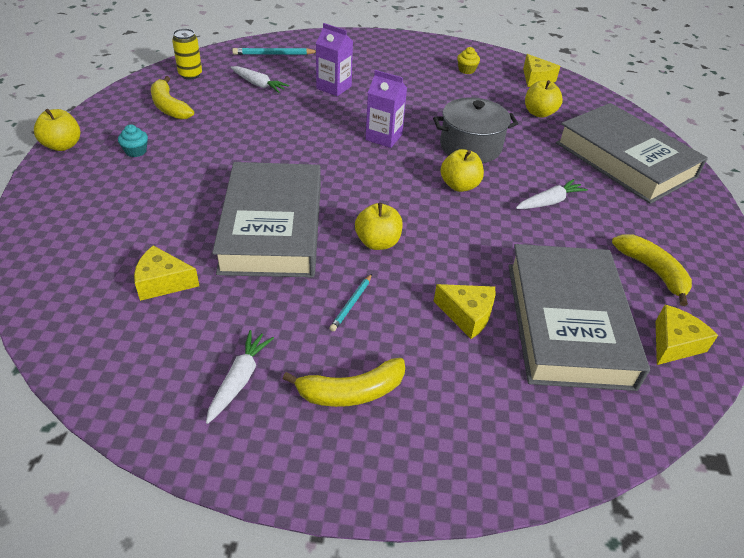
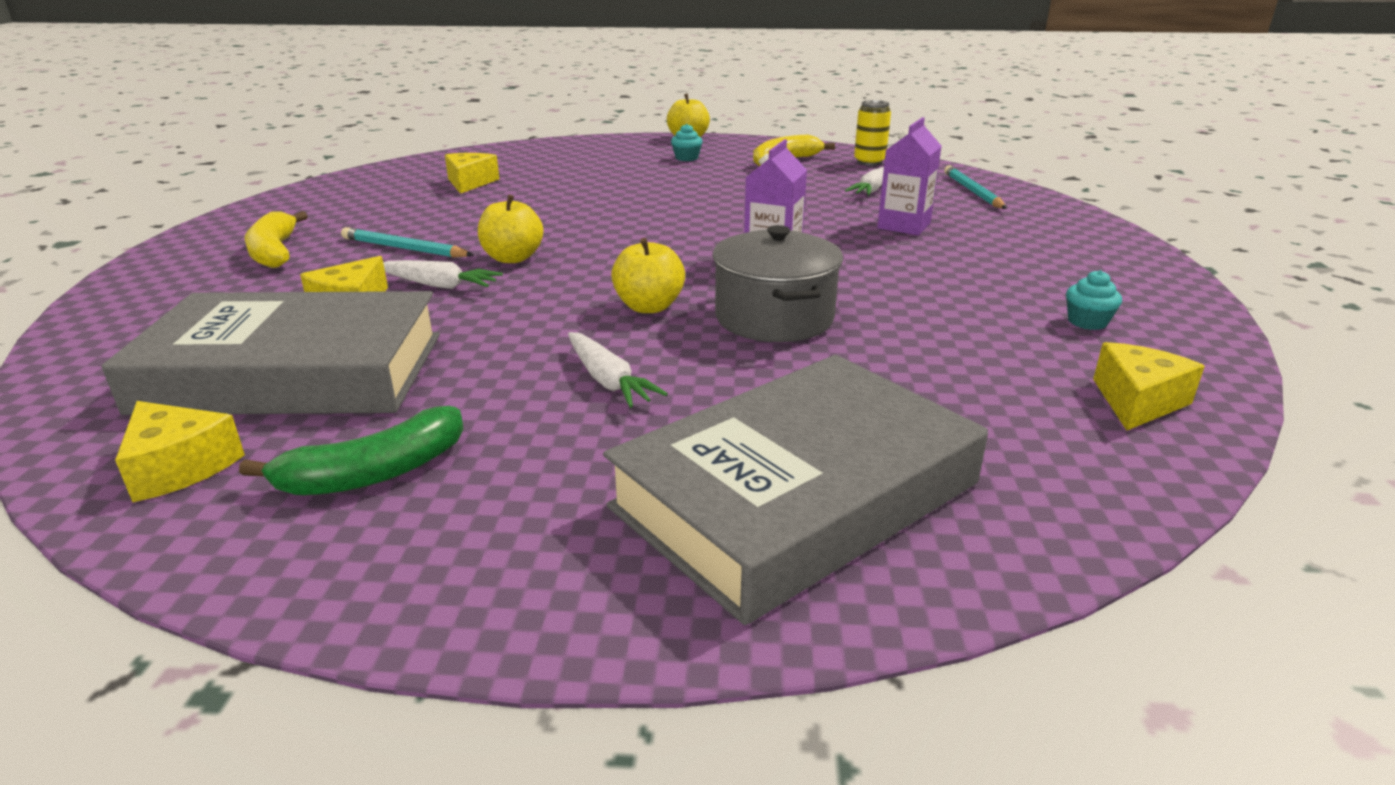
camera: 90 degrees right, 15 degrees down
white carrot [206,330,274,424] -> white carrot moved to [383,260,503,289]
grey book [212,162,321,278] -> none
turquoise pencil [329,274,372,331] -> turquoise pencil [341,227,474,258], size x1.55
yellow cupcake [457,47,480,74] -> turquoise cupcake [1066,270,1122,330]
yellow cheese [523,54,560,87] -> yellow cheese turned 150 degrees clockwise [1093,342,1205,431]
yellow apple [525,80,563,118] -> none
yellow banana [612,234,692,306] -> green banana [239,406,464,495]

